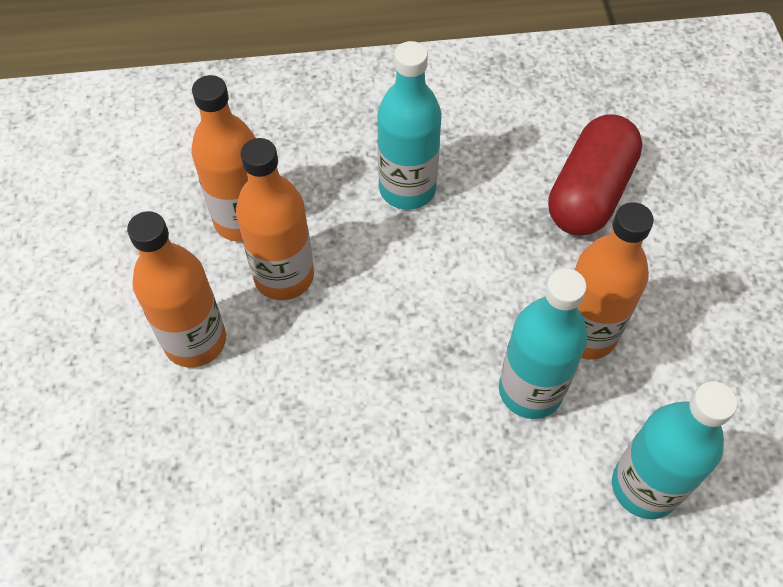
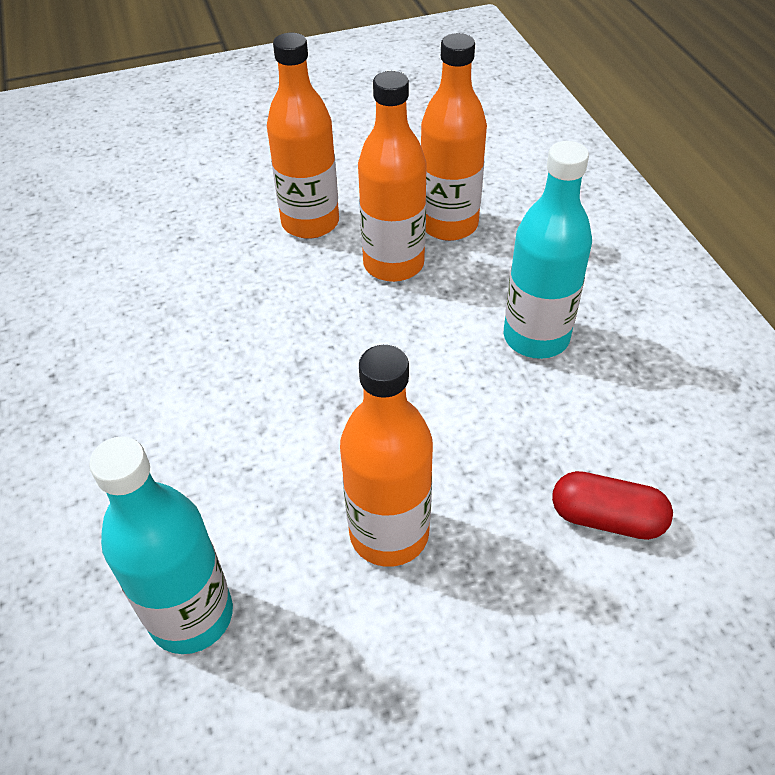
camera: 80 degrees right, 10 degrees down
turquoise bottle [499,268,588,419] -> none
red capsule [548,114,642,236] -> red capsule [552,471,673,540], size x0.60

